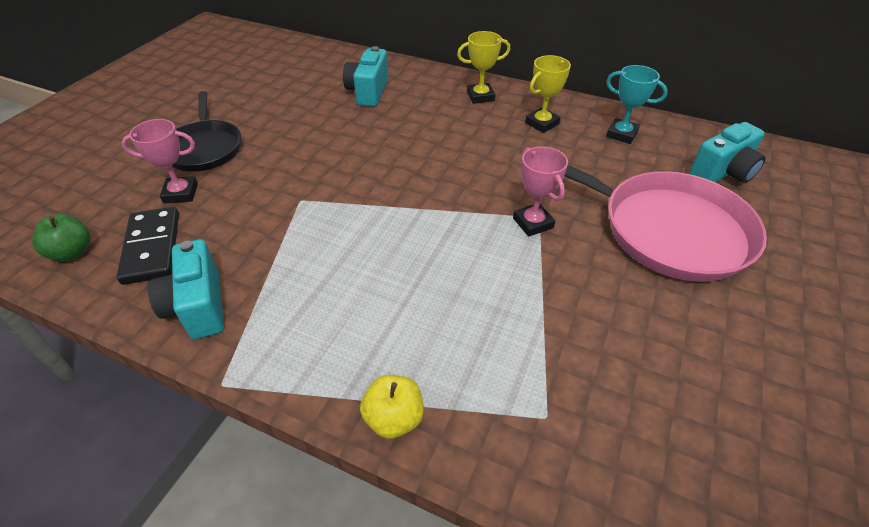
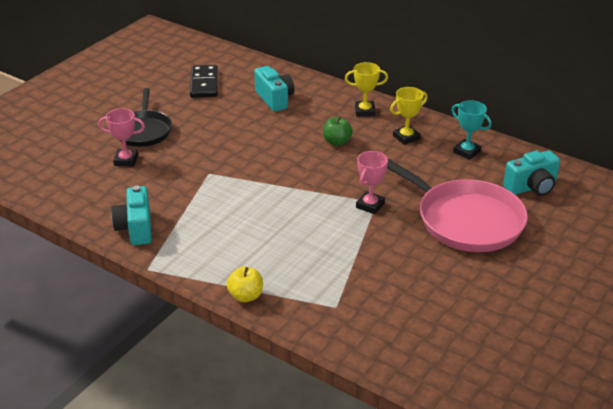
camera: 10 degrees right, 10 degrees down
green apple [32,214,91,261] -> green apple moved to [323,116,353,146]
black domino [117,207,179,285] -> black domino moved to [190,65,218,98]
turquoise camera [343,46,388,107] -> turquoise camera turned 135 degrees clockwise [254,66,294,112]
pink trophy [513,146,568,237] -> pink trophy turned 45 degrees clockwise [356,151,388,214]

